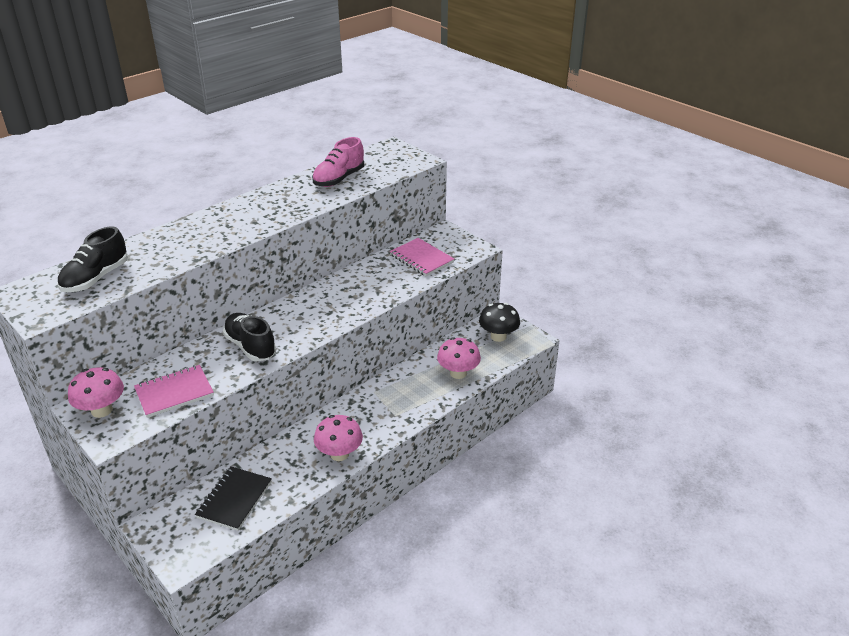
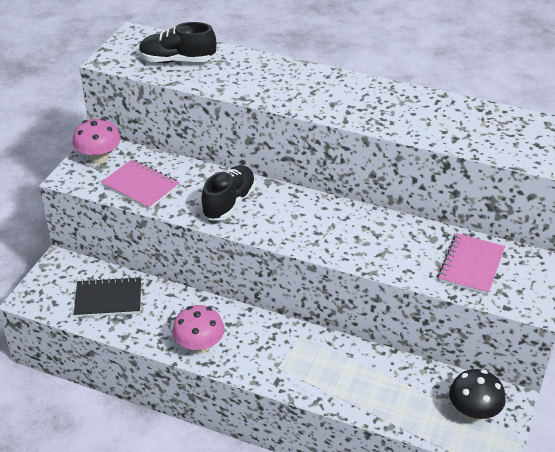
camera: 65 degrees right, 5 degrees up
pink shoe [312,137,364,187] -> none
pink mushroom [437,337,481,379] -> none

